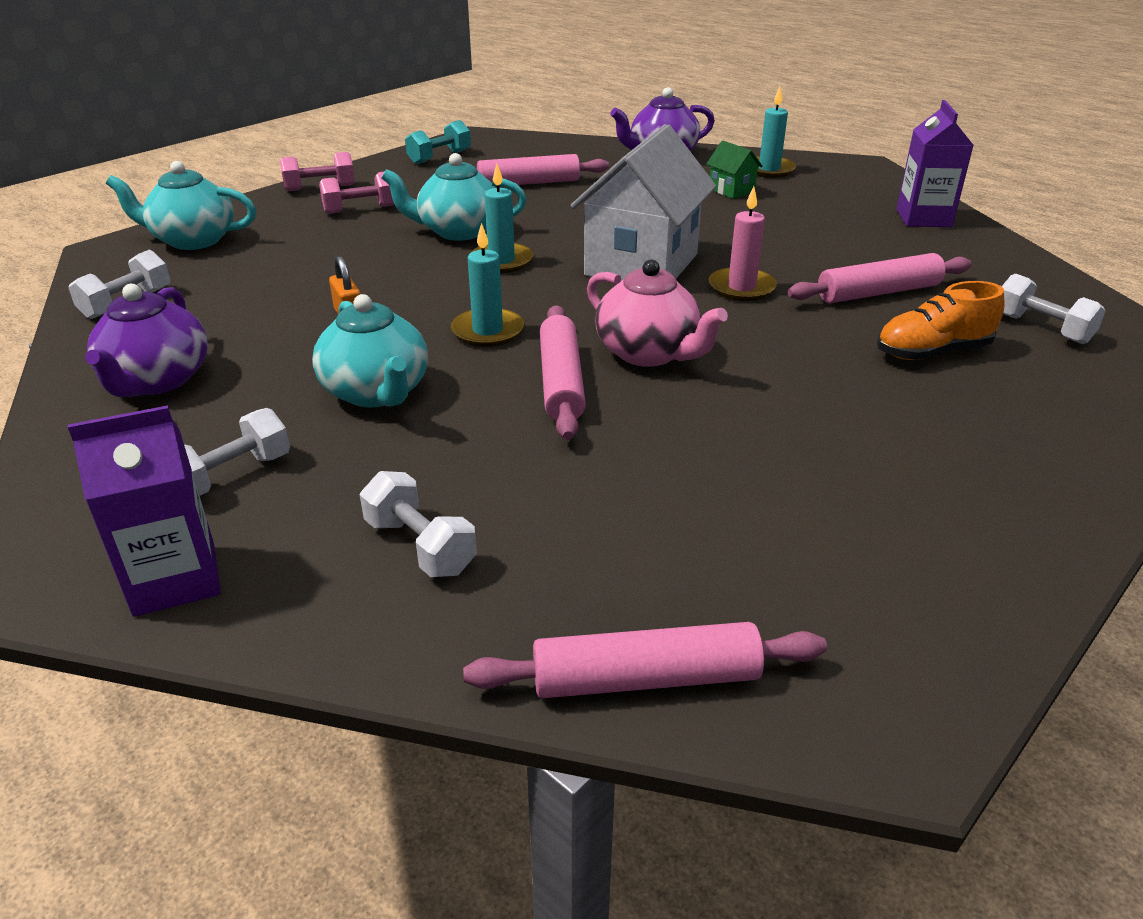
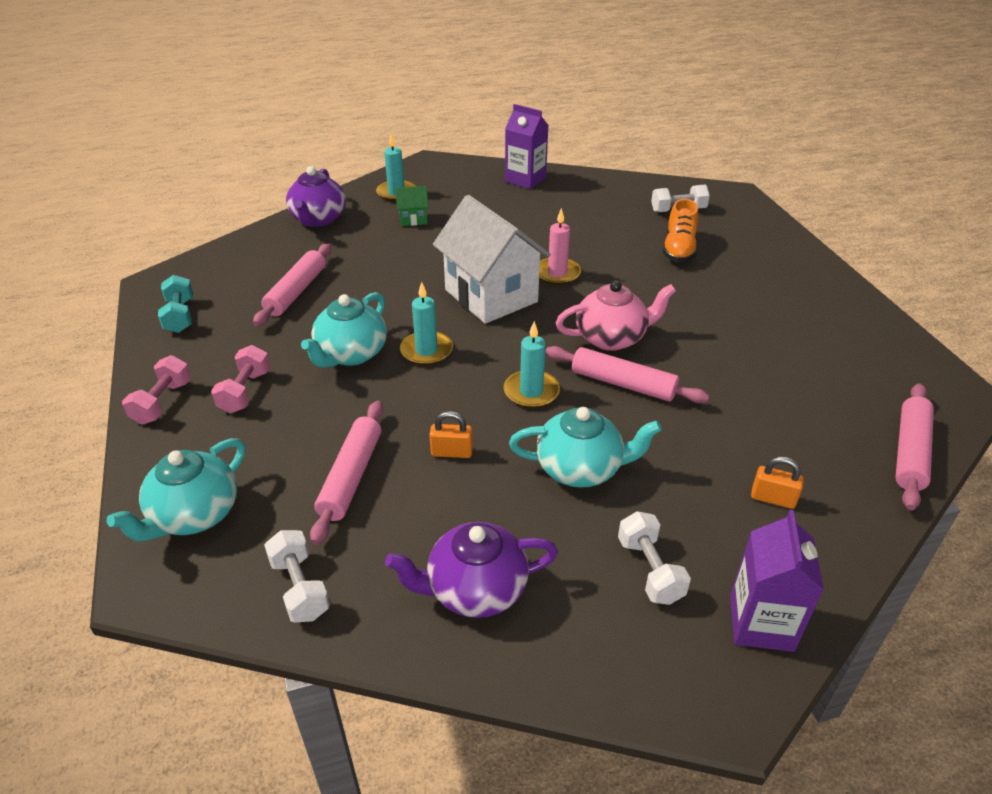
camera: 60 degrees left, 5 degrees up
purple teapot [85,284,208,397] -> purple teapot turned 135 degrees clockwise [385,522,558,618]
white dumbbell [360,471,477,577] -> orange padlock [751,456,804,509]
pink rolling pin [788,253,972,303] -> pink rolling pin moved to [310,401,383,545]

